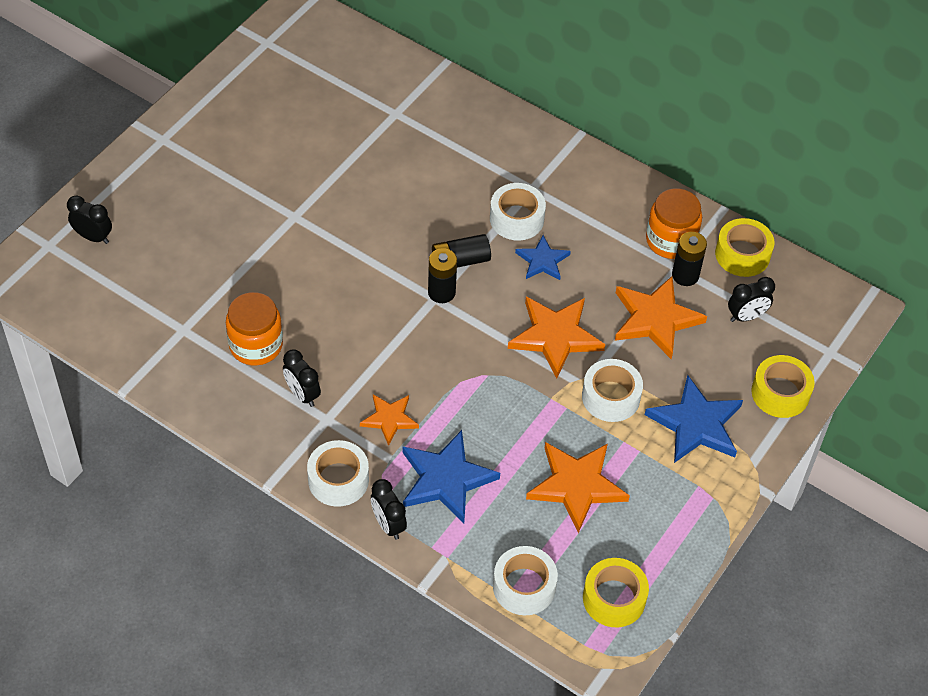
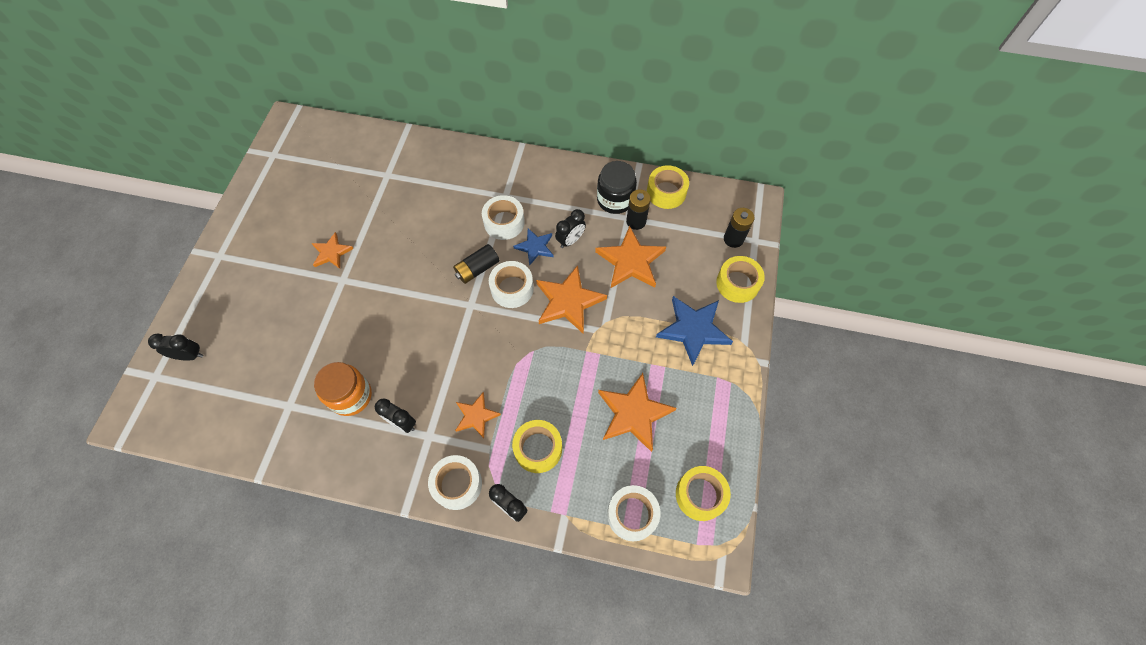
camera: 20 degrees left, 10 degrees up
blue star [403,430,500,524] -> yellow tape [512,420,562,473]
black battery [428,248,457,303] -> black battery moved to [724,208,755,248]
white tape [582,359,643,422] -> white tape moved to [489,261,534,308]
orange jar [646,188,702,259] -> black jar [597,161,637,214]
black clock [728,277,775,322] -> black clock moved to [555,209,586,248]
none -> orange star [312,232,354,269]

